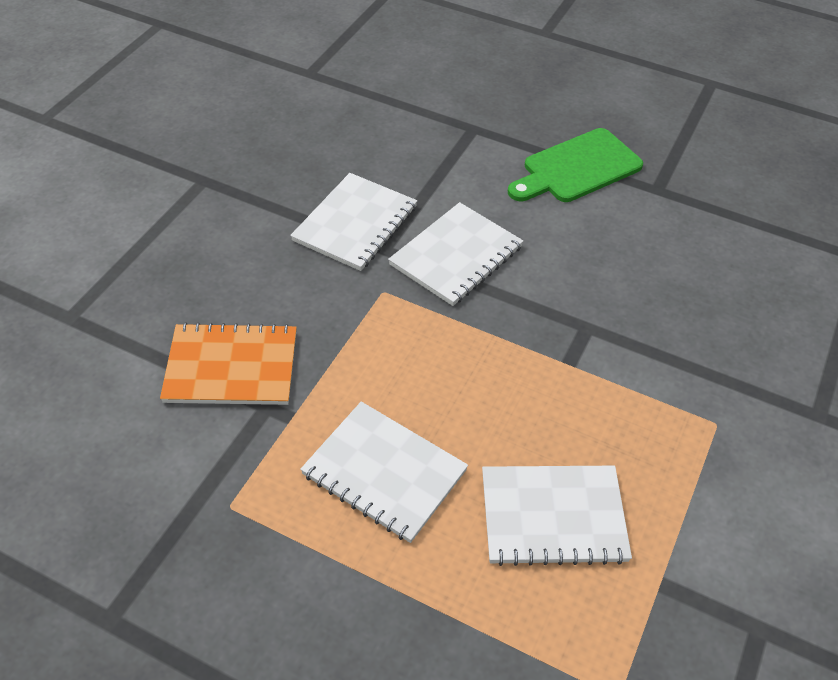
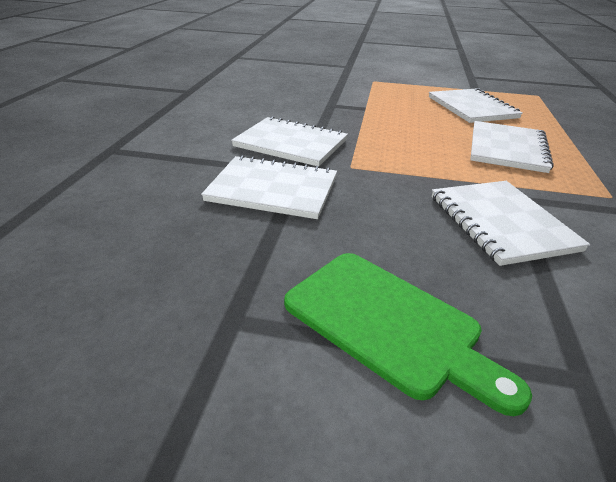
camera: 105 degrees left, 15 degrees down
orange notebook [160,322,297,405] -> white notebook [432,181,590,266]
green cutting board [508,128,643,202] -> green cutting board moved to [284,253,532,416]

